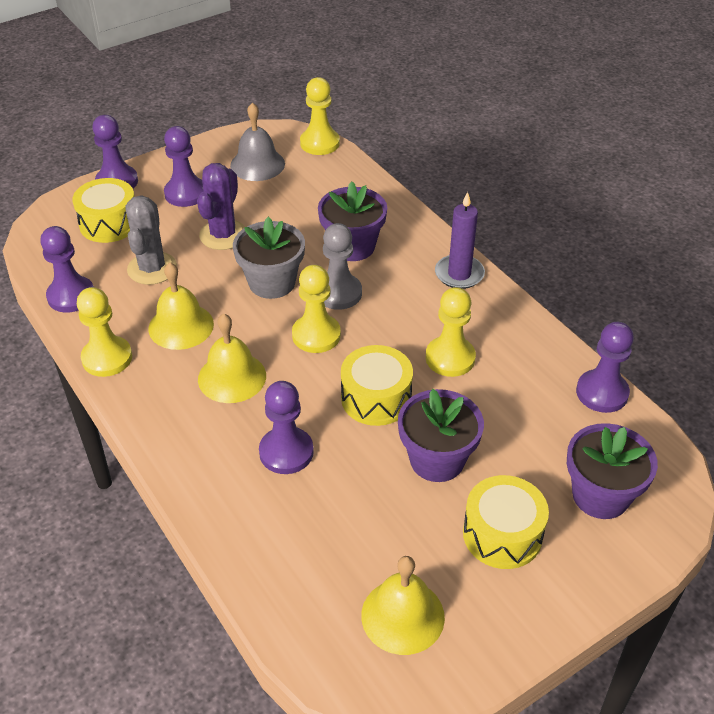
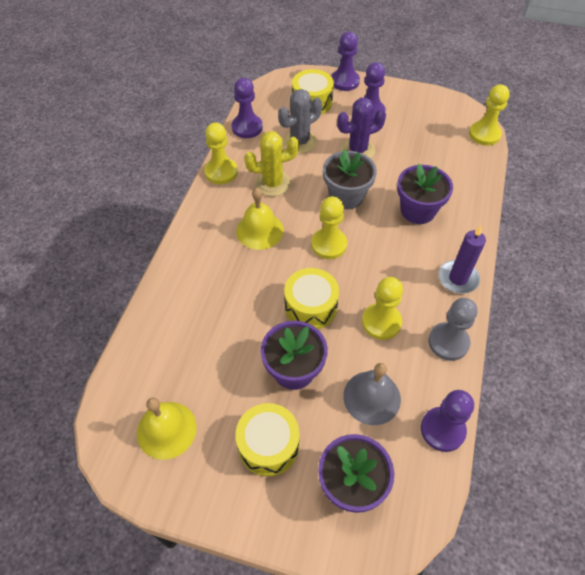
camera: 50 degrees right, 10 degrees up
yellow bell [148,262,214,350] -> yellow cactus [244,131,299,196]
grey bell [230,103,285,181] -> grey bell moved to [343,363,401,425]
purple pawn [259,381,314,474] -> none
grey pawn [323,223,362,310] -> grey pawn moved to [428,298,477,361]

